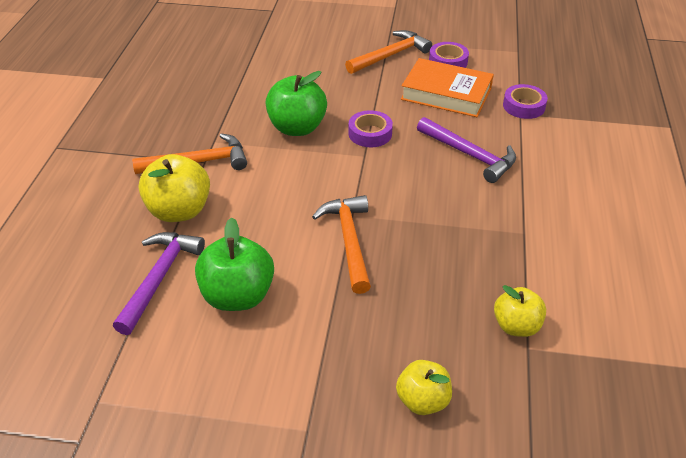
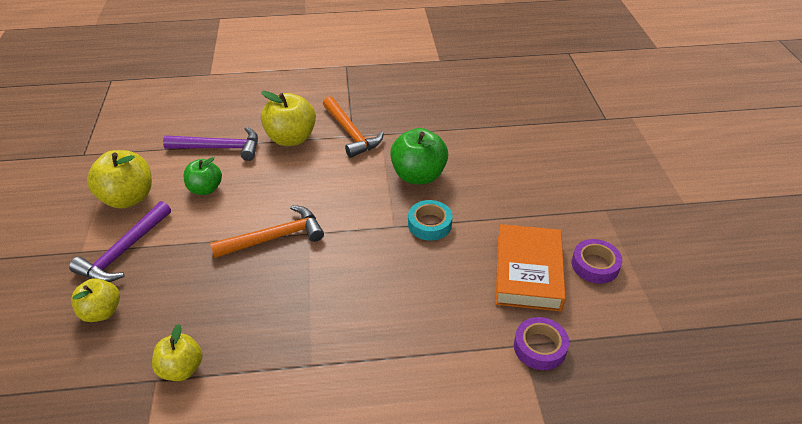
camera: 75 degrees right, 0 degrees up
green apple [195,218,274,311] -> green apple [183,157,222,195], size x0.63
orange hammer [345,30,432,74] -> none
purple tape [349,110,393,147] -> turquoise tape [408,200,453,241]
purple hammer [417,117,516,183] -> purple hammer moved to [69,201,171,282]
none -> yellow apple [87,150,152,209]

